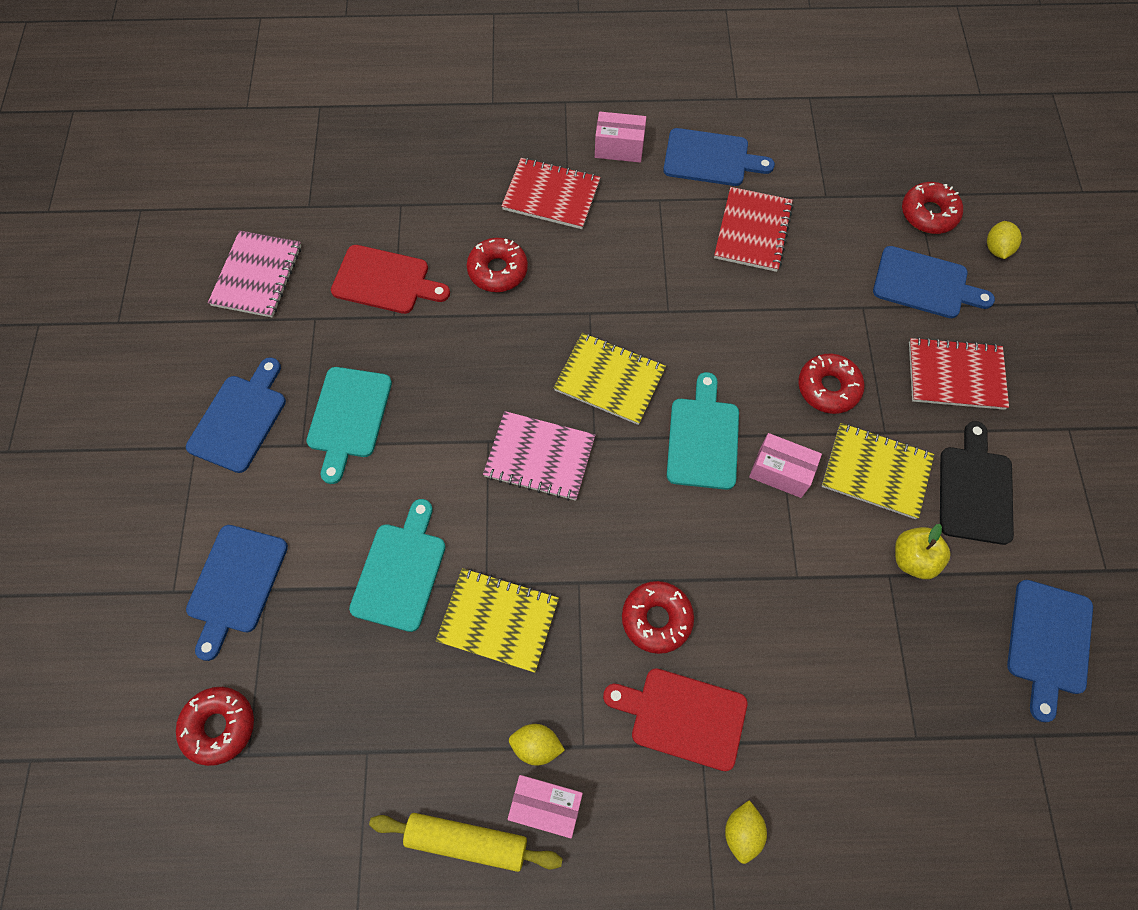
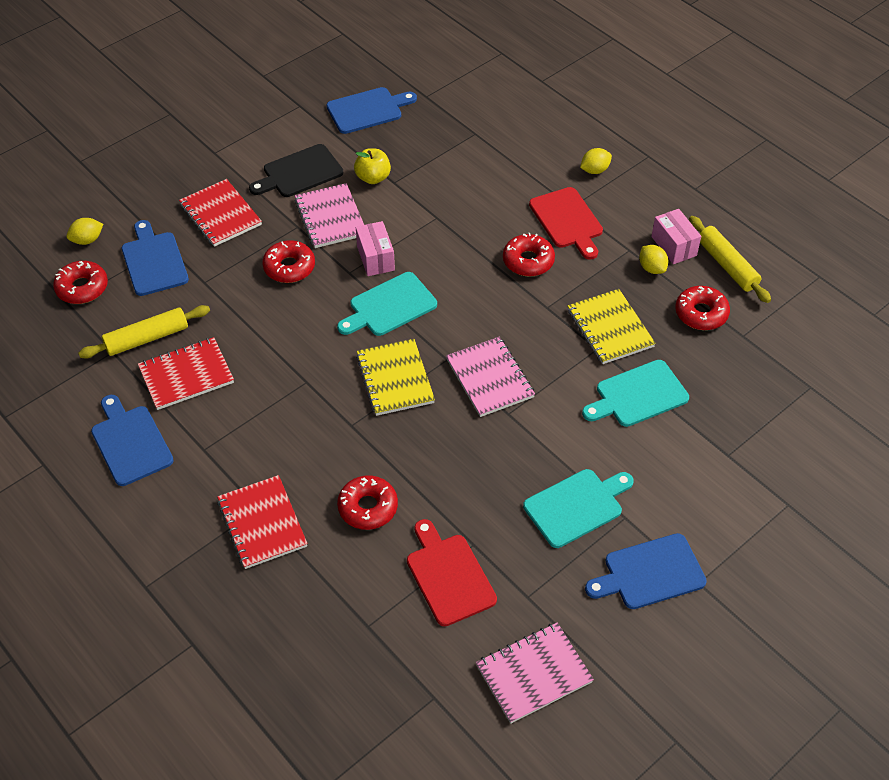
camera: 130 degrees left, 15 degrees down
red donut [176,687,254,766] -> red donut moved to [675,286,730,330]
blue cutting board [186,525,288,661] -> none
pink box [595,112,646,163] -> none
yellow notebook [822,423,934,519] -> pink notebook [294,183,364,248]
none -> yellow rolling pin [78,305,210,359]

